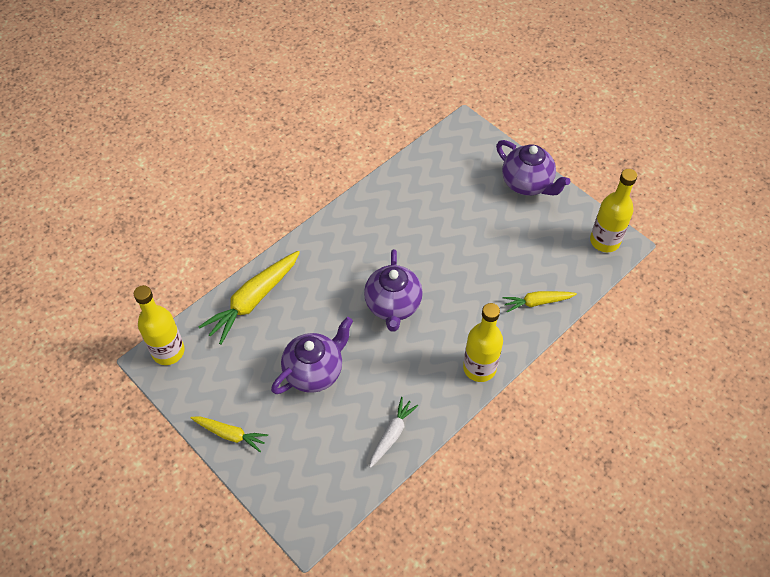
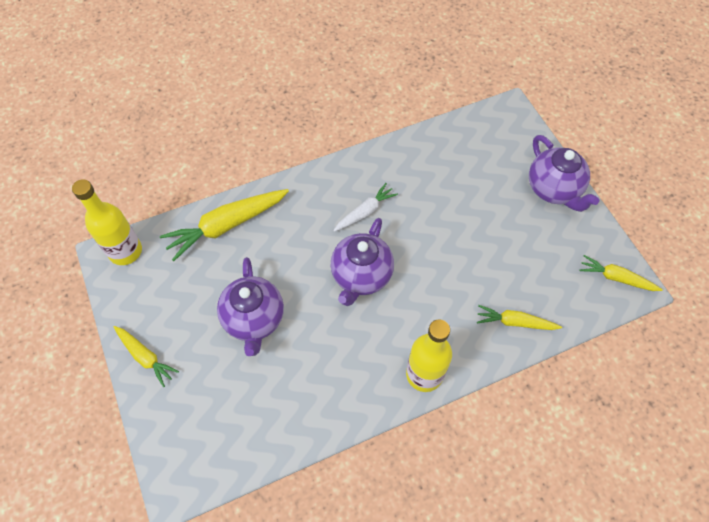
camera: 20 degrees right, 5 degrees up
purple teapot [271,317,353,394] -> purple teapot turned 105 degrees clockwise [217,257,284,356]
white carrot [369,397,418,468] -> white carrot moved to [334,183,398,232]
yellow bottle [590,169,637,252] -> yellow carrot [579,255,663,291]

